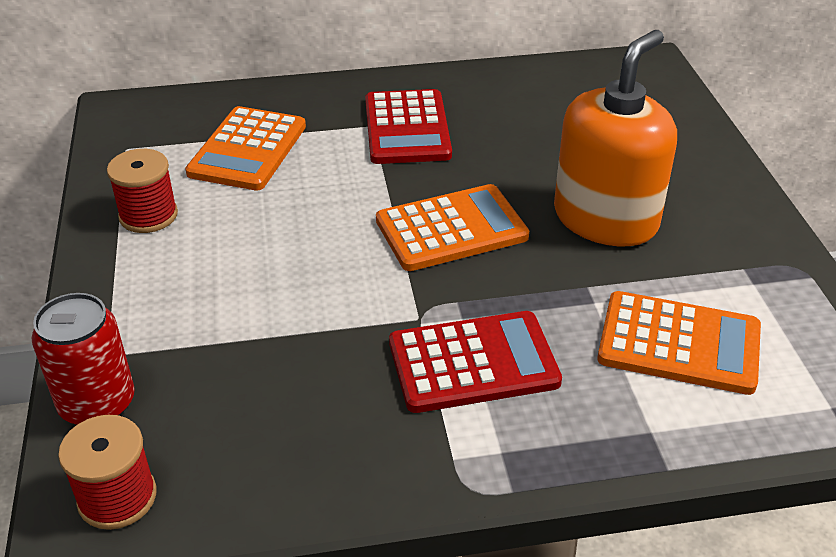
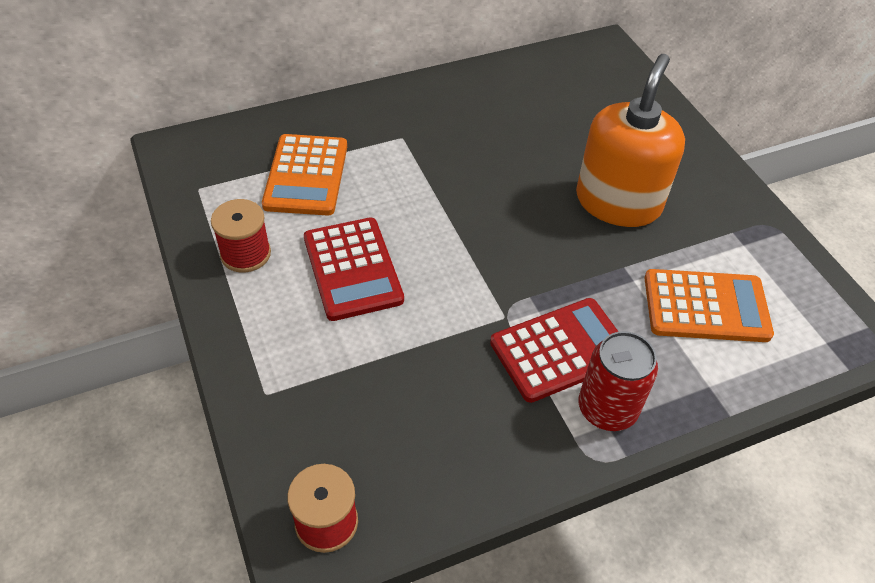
camera: 15 degrees left, 10 degrees up
red can [32,293,135,425] -> red can moved to [579,331,658,431]
red calculator [365,89,452,164] -> red calculator moved to [304,218,404,321]
orange calculator [376,184,529,271] -> none

